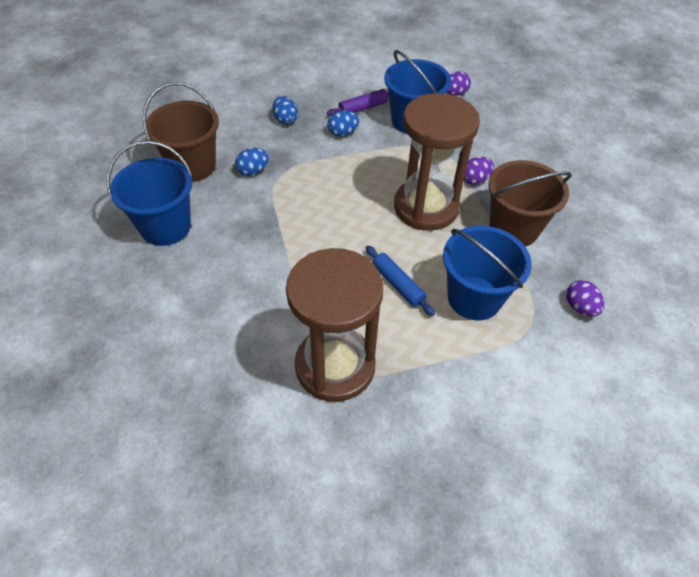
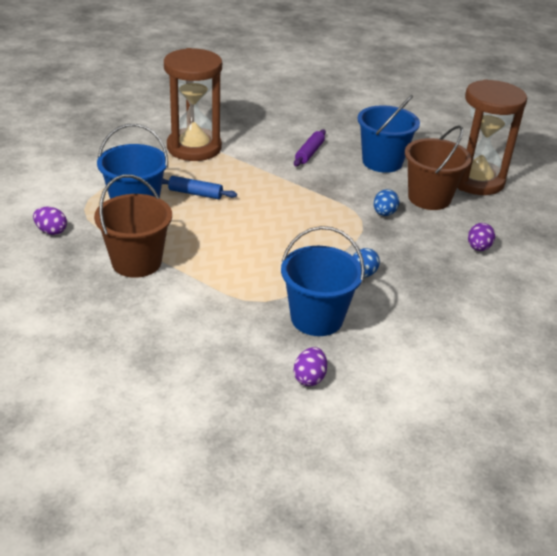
camera: 140 degrees right, 15 degrees down
blue egg [273,96,298,125] -> none
purple rolling pin [327,89,389,116] -> purple rolling pin moved to [294,129,326,166]
brown hourglass [394,93,480,231] -> brown hourglass moved to [457,79,527,195]
purple egg [464,157,494,185] -> purple egg moved to [468,223,495,251]

